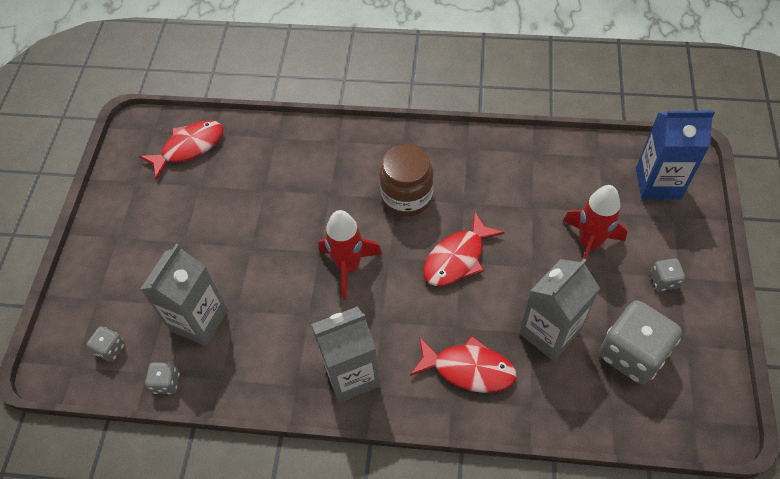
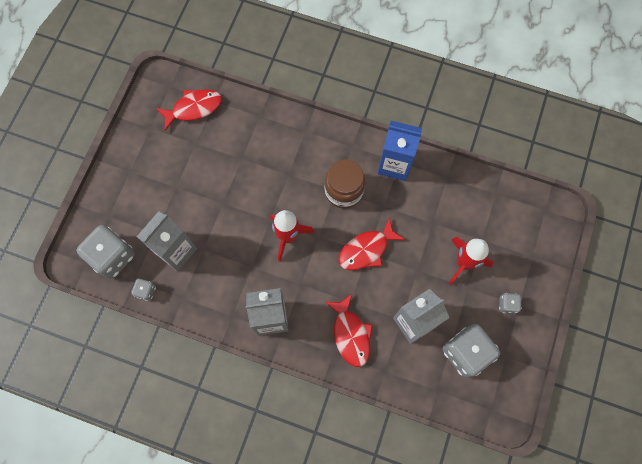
camera: 10 degrees right, 15 degrees up
grey dice [86,326,125,362] -> grey dice [76,225,135,279], size x2.15
red fish [410,335,517,393] -> red fish turned 45 degrees clockwise [325,294,373,367]
blue carton [636,111,715,199] -> blue carton moved to [378,121,422,181]

